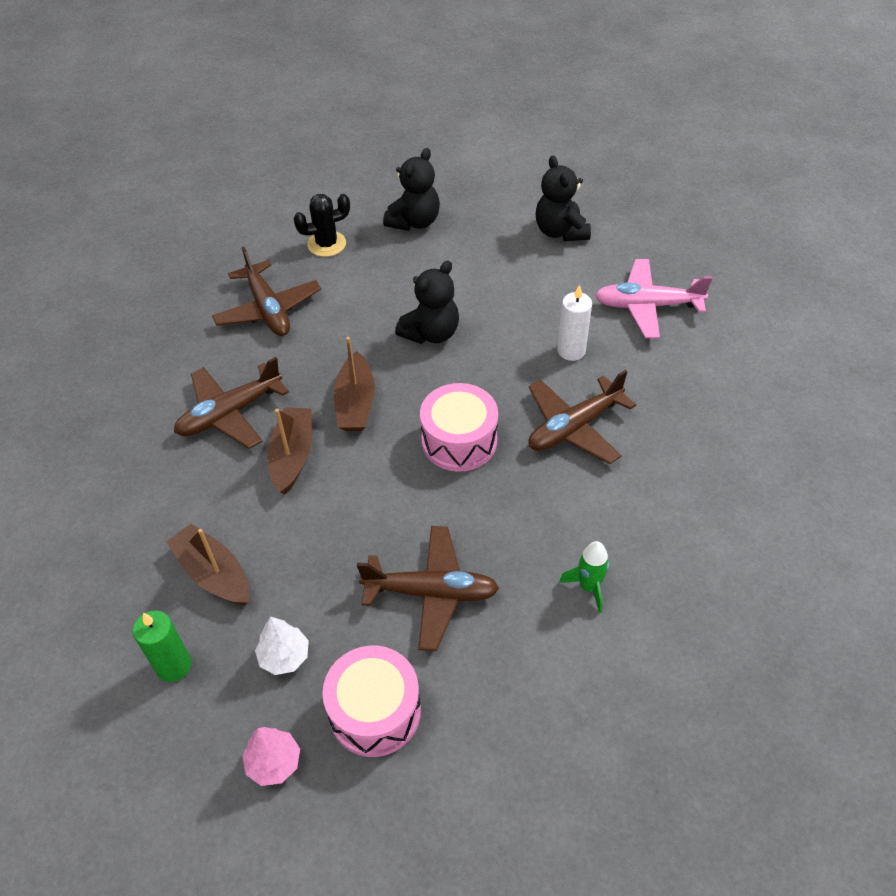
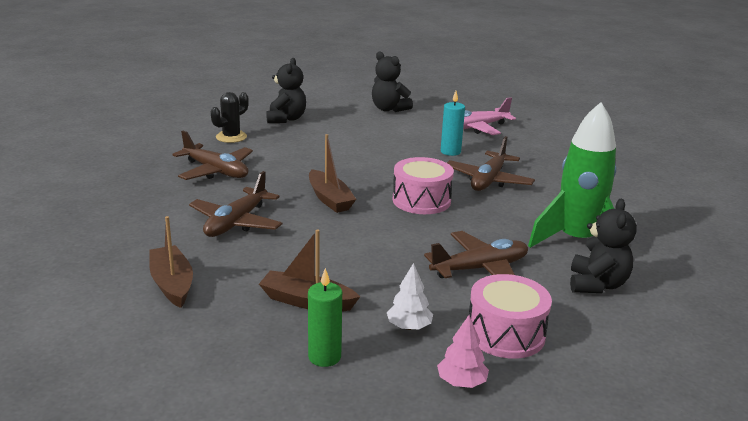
camera: 30 degrees left, 25 degrees down
brown boat [267,407,312,495] -> brown boat moved to [149,216,193,308]
black teddy bear [395,261,459,344] -> black teddy bear moved to [570,199,637,293]
white candle [557,284,592,361] -> turquoise candle [441,91,465,156]
green rocket [559,541,609,613] -> green rocket [528,102,616,248], size x2.29

